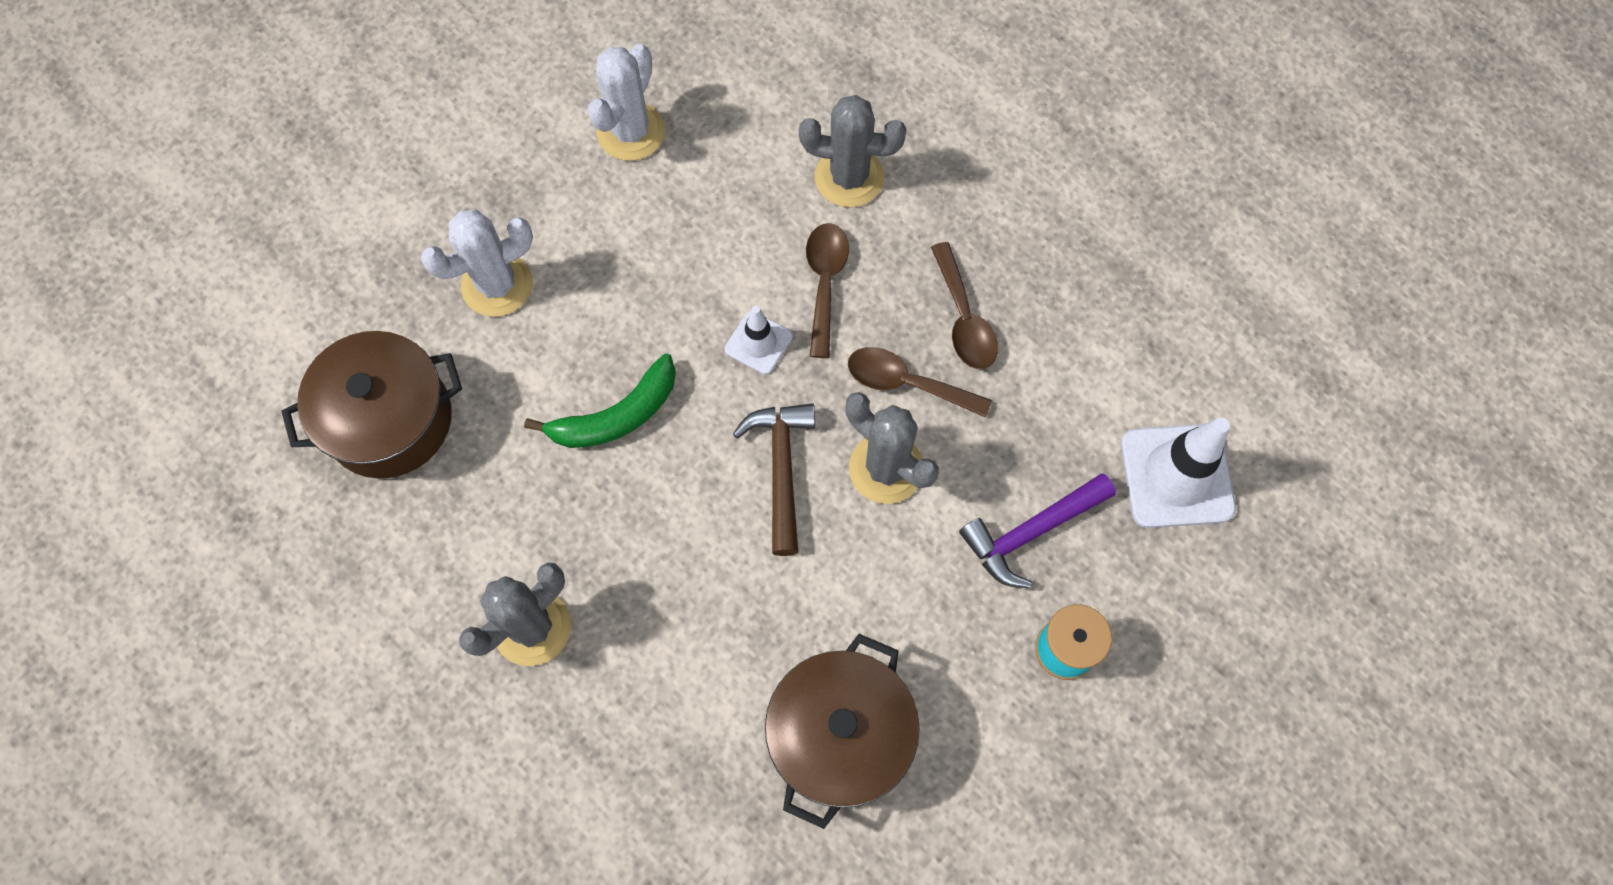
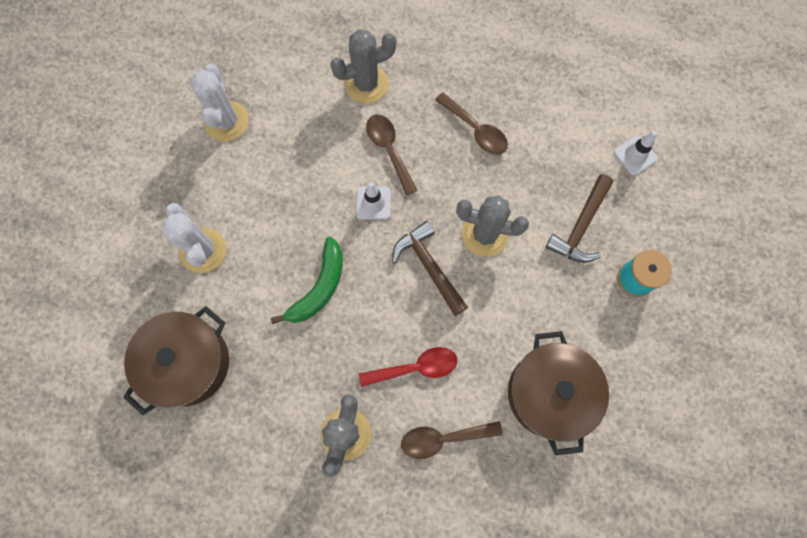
camera: 30 degrees left, 5 degrees up
white cactus [421,209,533,317] -> white cactus turned 60 degrees counterclockwise [162,203,226,273]
brown spoon [848,347,992,418] -> brown spoon moved to [401,421,503,459]
purple hammer [959,473,1116,588] -> brown hammer [545,174,613,263]
white traffic cone [1121,417,1236,528] -> white traffic cone [614,131,658,176], size x0.55
none -> red spoon [359,347,457,387]

